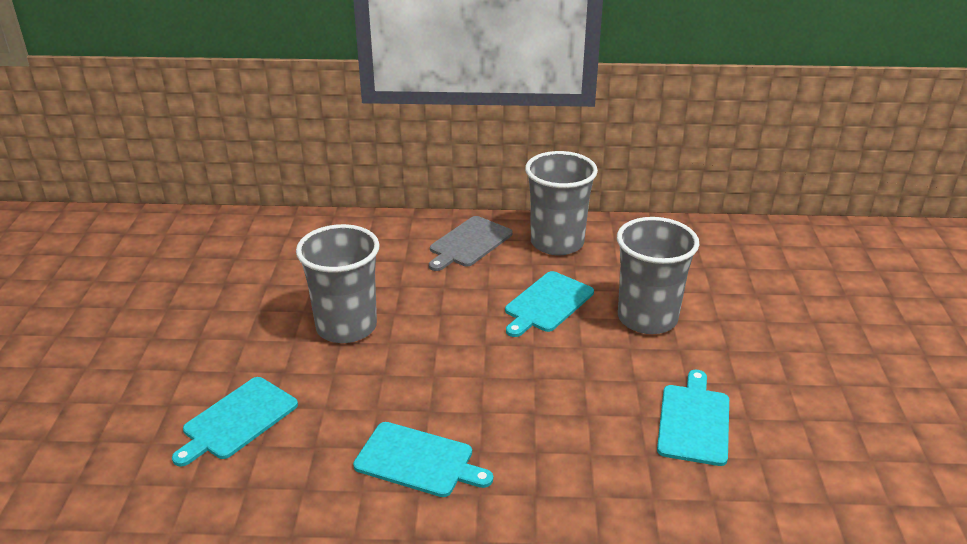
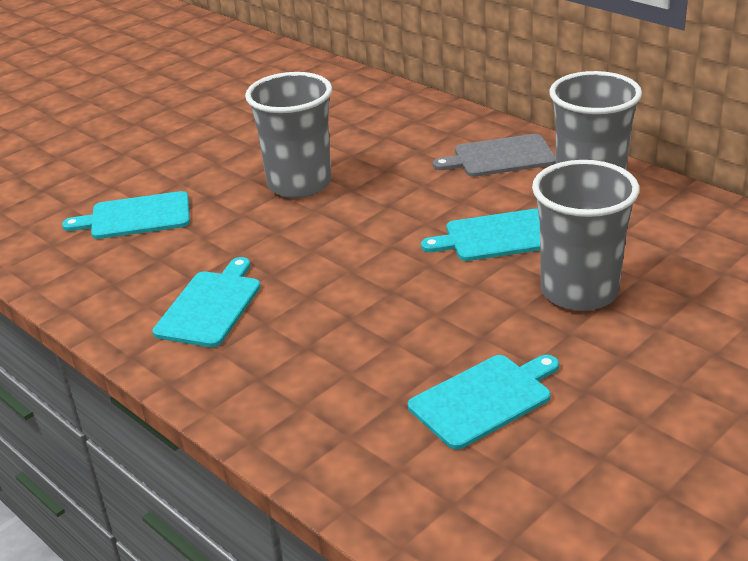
camera: 45 degrees right, 0 degrees up
turquoise cutting board [353,422,493,497] -> turquoise cutting board turned 135 degrees counterclockwise [152,257,261,347]

